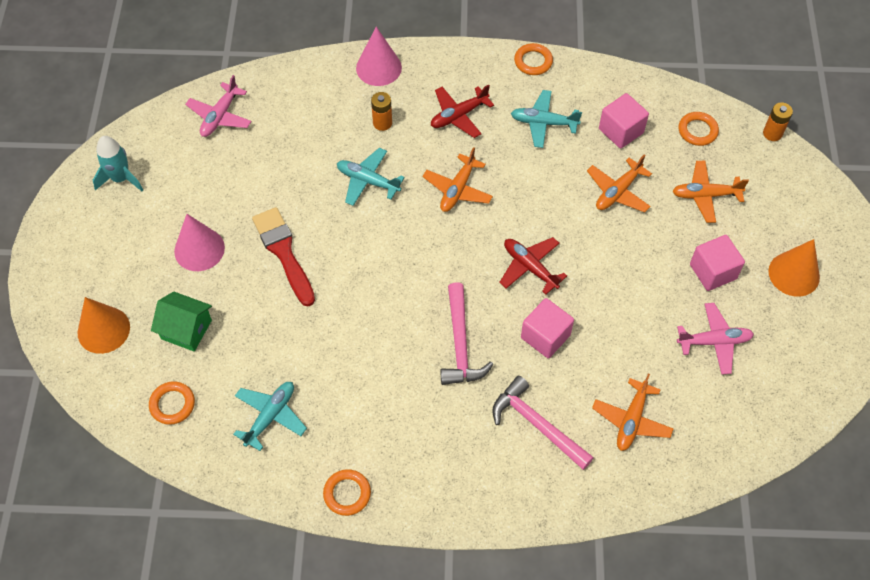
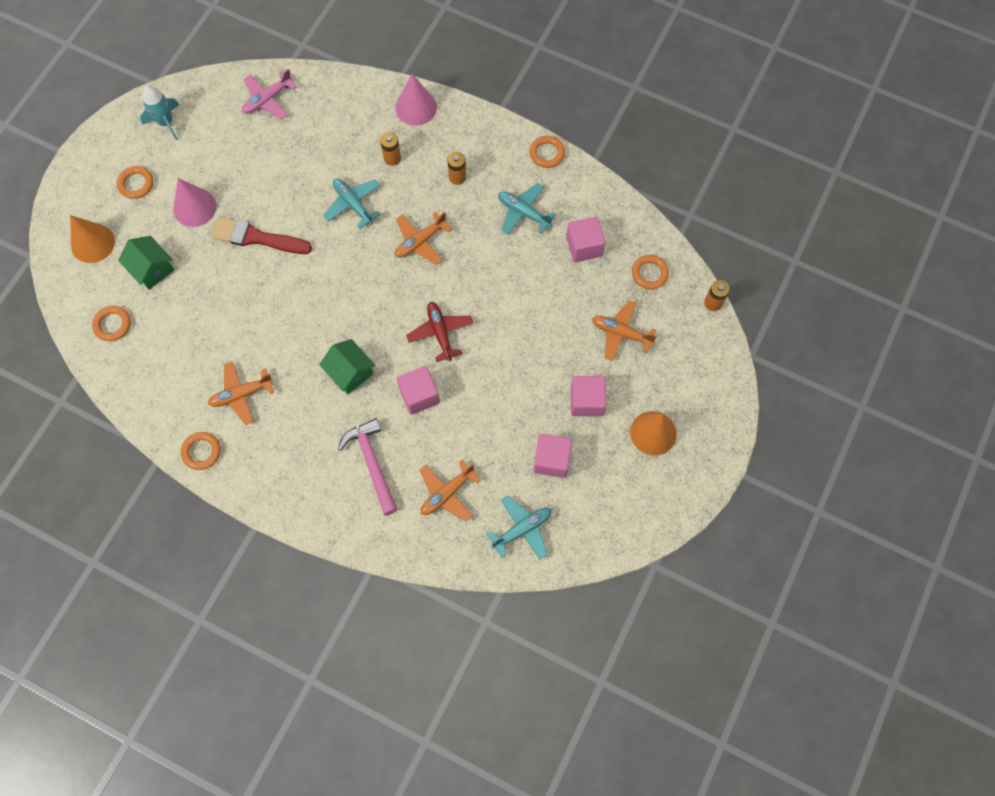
camera: 25 degrees right, 10 degrees up
turquoise plane [233,382,307,451] -> turquoise plane moved to [487,495,551,560]
red brush [252,207,315,307] -> red brush turned 75 degrees counterclockwise [211,217,312,254]
red plane [431,84,494,138] -> orange battery [447,152,466,185]
pink hammer [440,282,493,385] -> green house [319,339,375,394]
orange plane [587,154,652,212] -> orange plane moved to [208,362,274,425]
pink plane [677,303,754,375] -> pink cube [533,434,572,478]
none -> orange ring [117,166,153,199]

